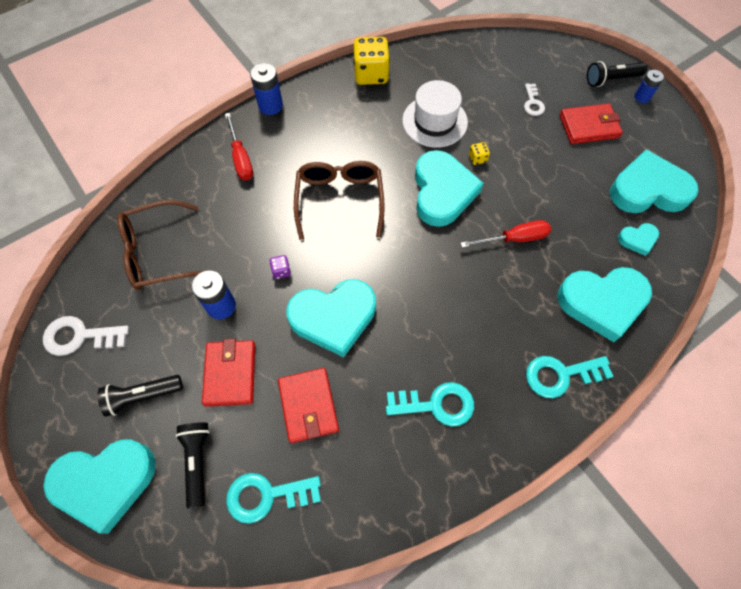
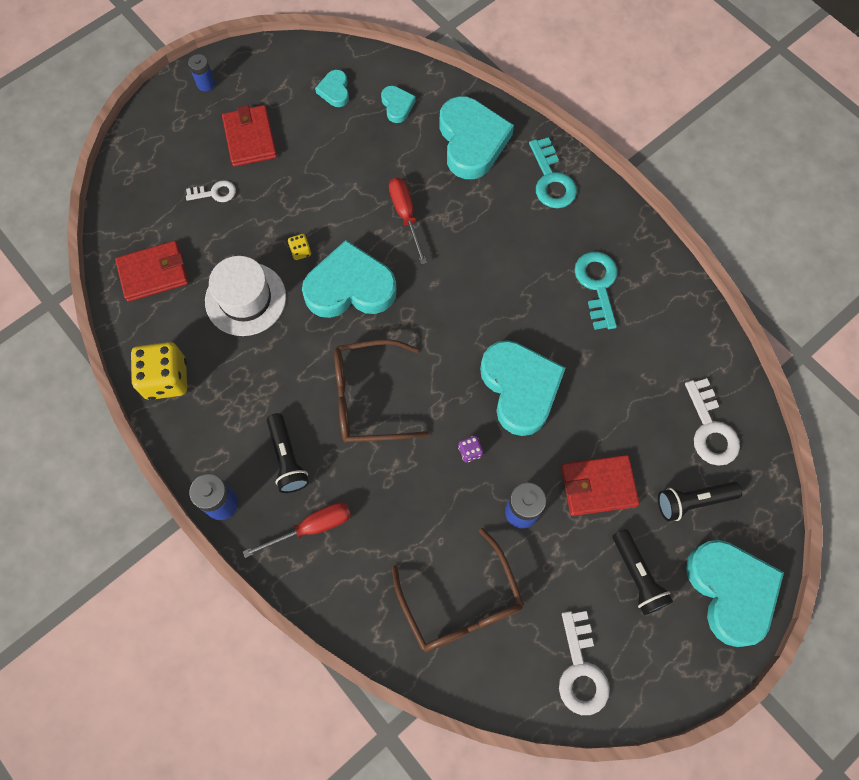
camera: 95 degrees left, 5 degrees up
turquoise key [226,473,321,524] -> white key [685,378,740,466]
red wallet [278,368,339,443] -> red wallet moved to [115,241,189,302]
black flashlight [587,61,647,87] -> black flashlight moved to [267,413,309,493]
turquoise heart [610,149,699,213] -> turquoise heart [315,70,349,107], size x0.47

